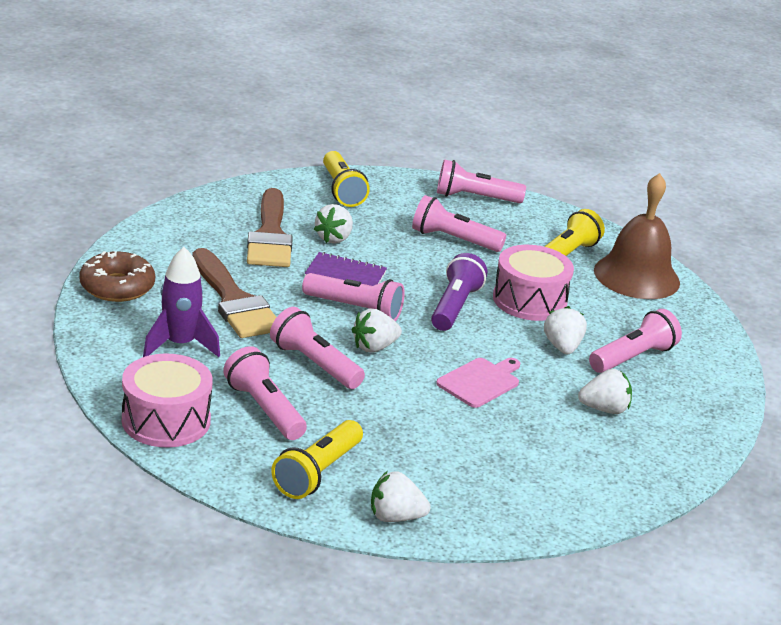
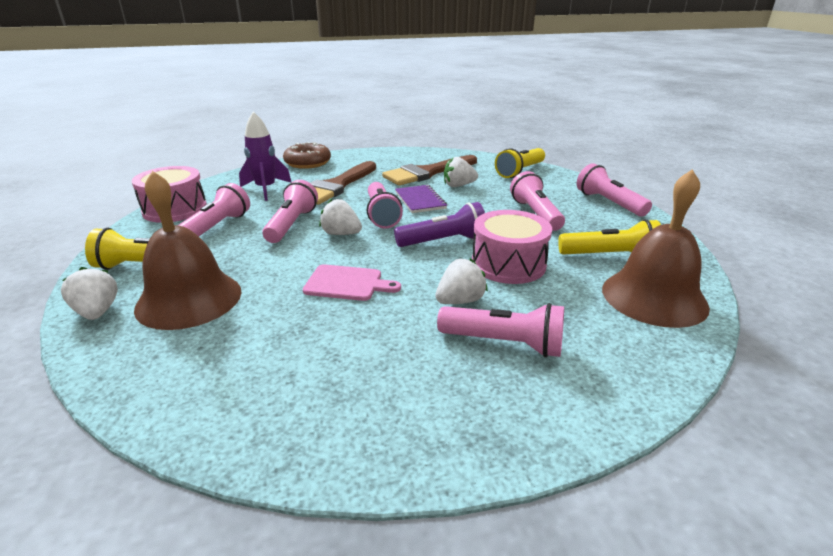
camera: 60 degrees right, 0 degrees up
white strawberry [578,369,632,414] -> none
none -> brown bell [134,171,242,330]

